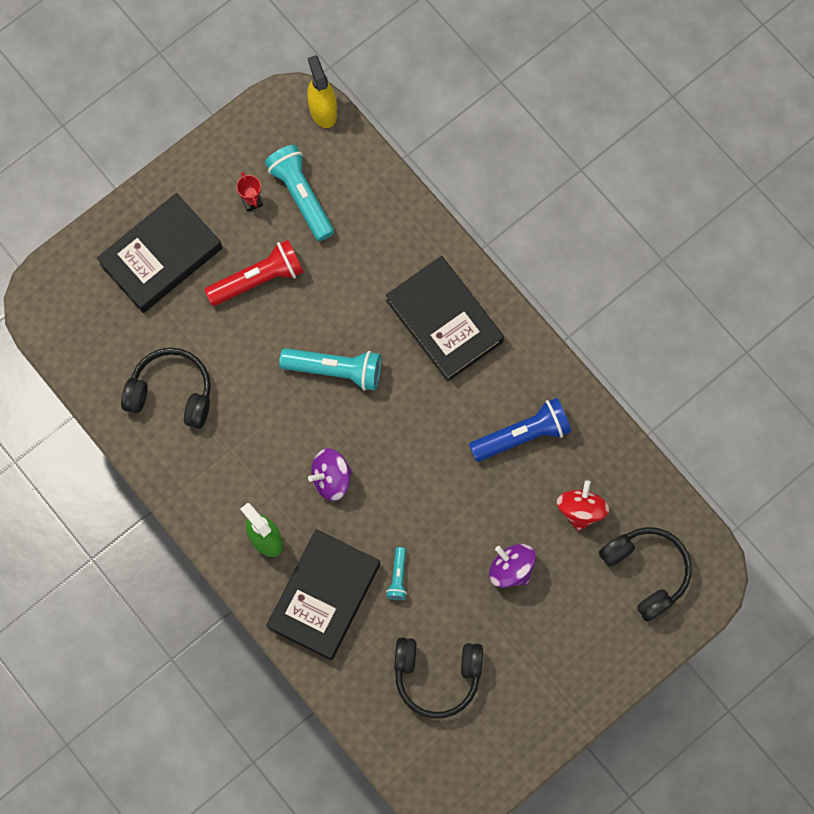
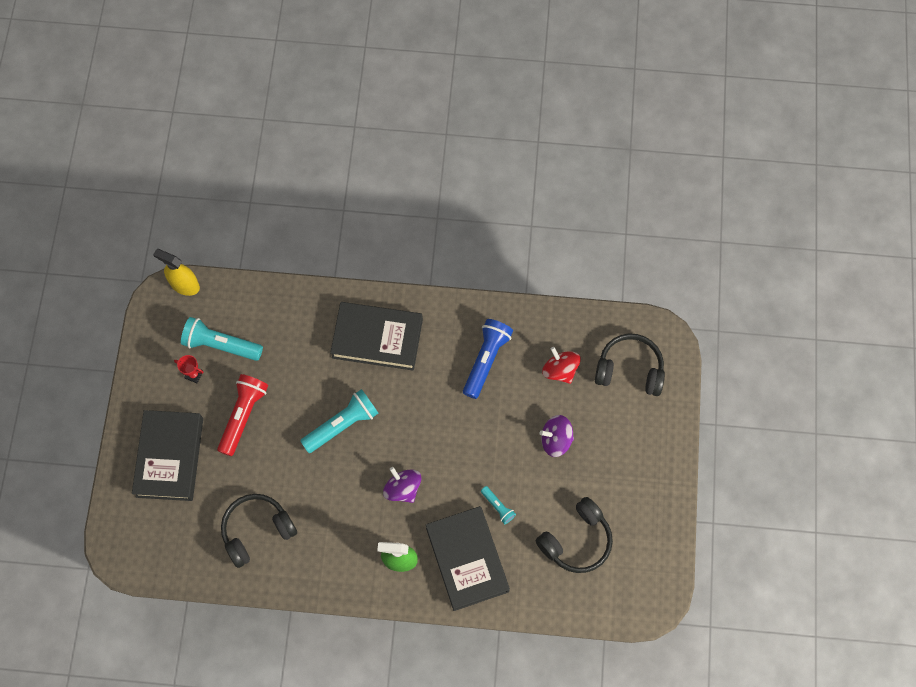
camera: 45 degrees left, 5 degrees down
purple spinning top [308,448,352,501] -> purple spinning top turned 120 degrees clockwise [383,467,422,503]

